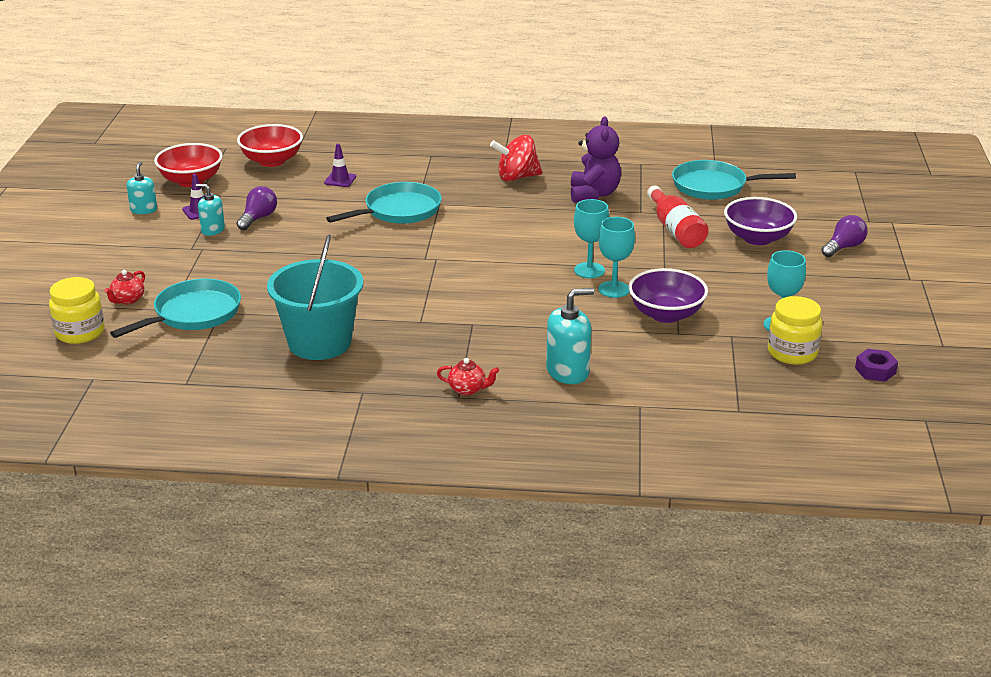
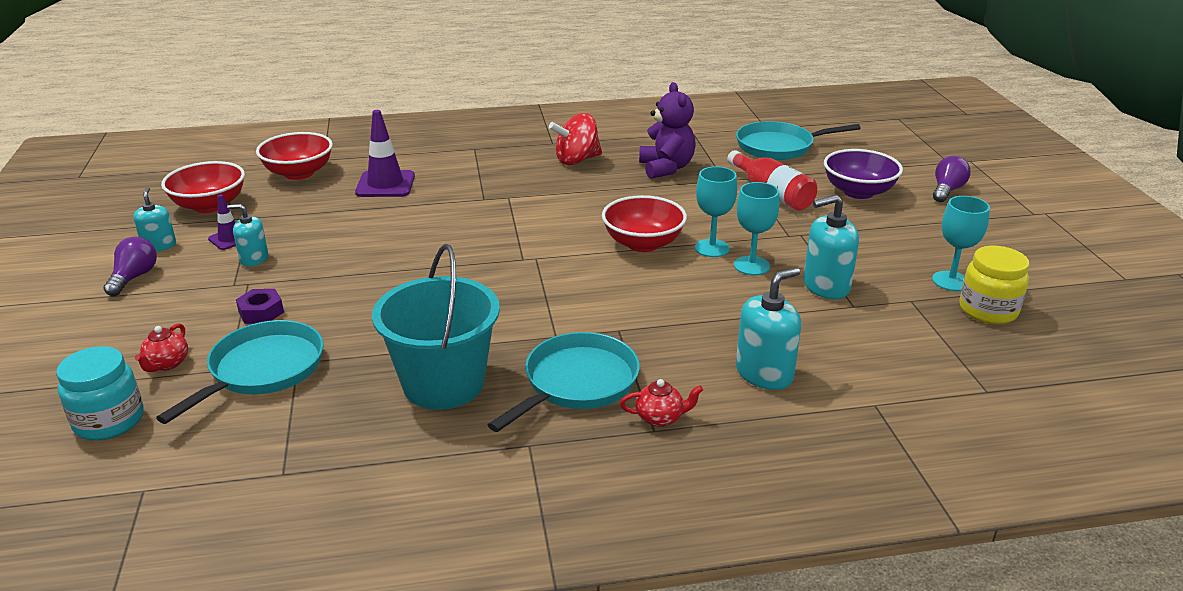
camera: 15 degrees left, 0 degrees up
yellow jar [49,277,105,344] -> turquoise jar [56,346,144,440]
purple light bulb [237,186,277,230] -> purple light bulb moved to [103,237,157,296]
purple traffic cone [324,144,356,187] -> purple traffic cone [355,110,415,197], size x1.77
turquoise pan [326,182,442,224] -> turquoise pan moved to [488,332,640,432]
purple bowl [629,268,708,323] -> turquoise soap dispenser [803,195,859,299]
purple nut [855,349,898,382] -> purple nut moved to [236,289,284,324]
none -> red bowl [602,195,687,252]

